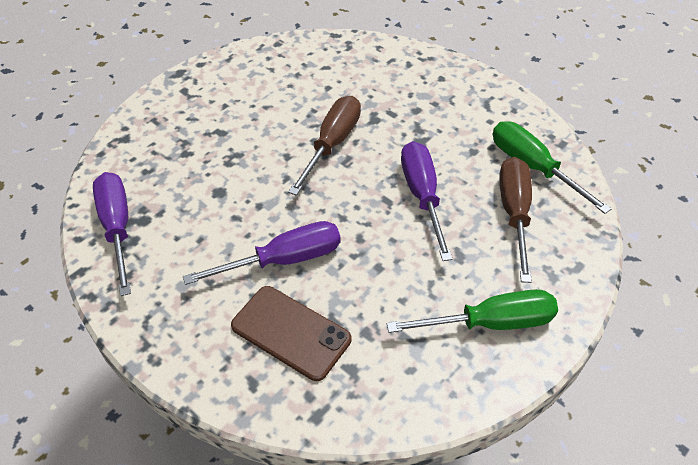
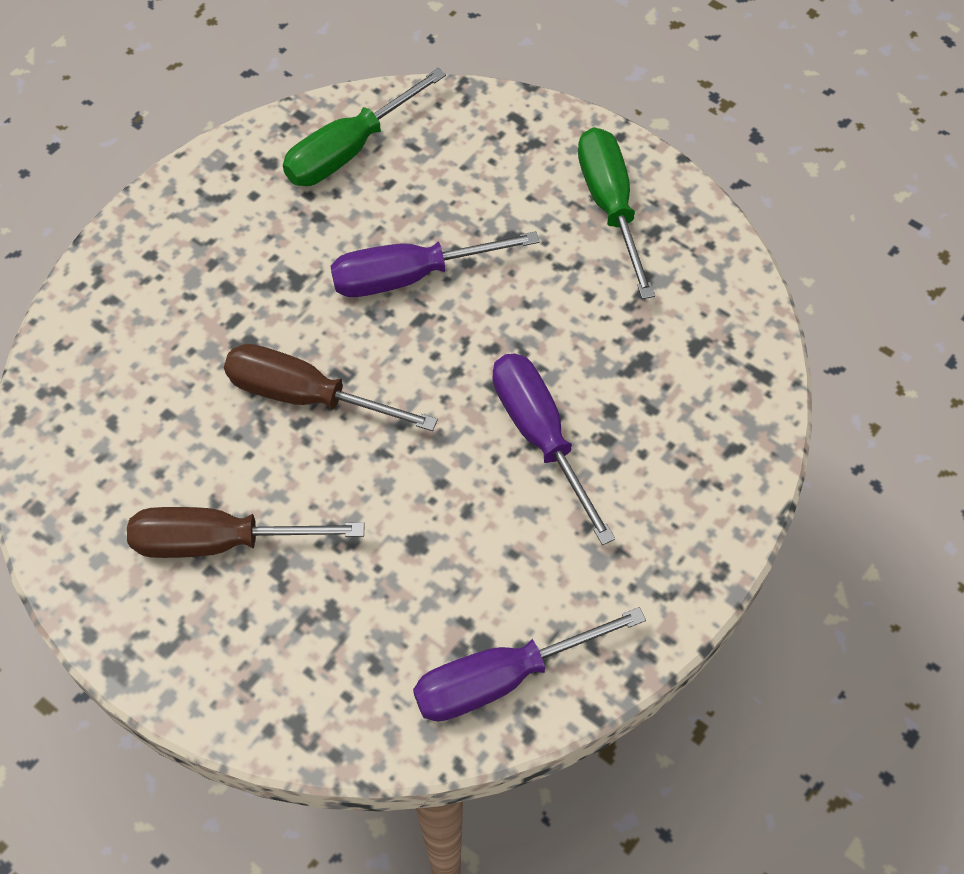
camera: 95 degrees left, 10 degrees up
brown phone [231,286,351,381] -> none
brown screwdriver [499,157,532,283] -> brown screwdriver moved to [127,507,365,558]

